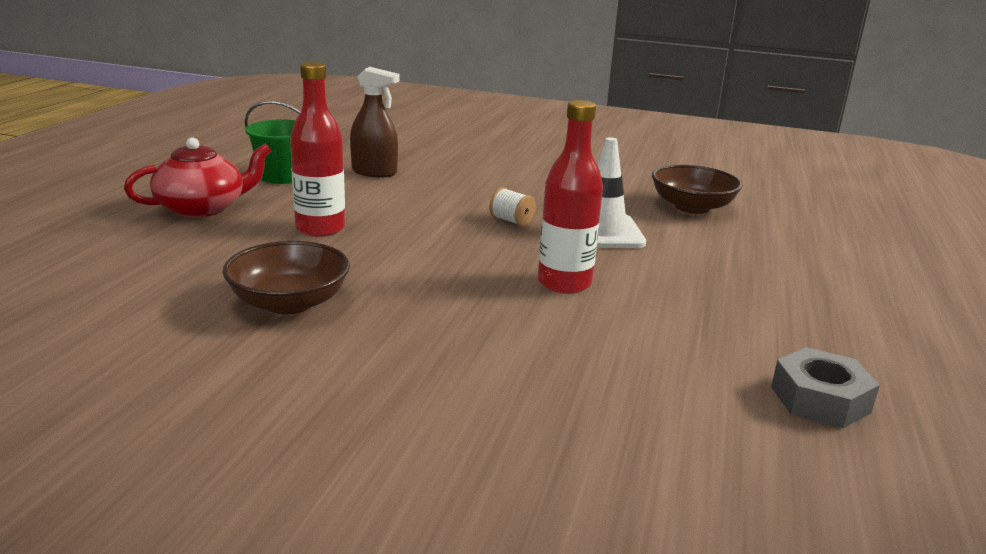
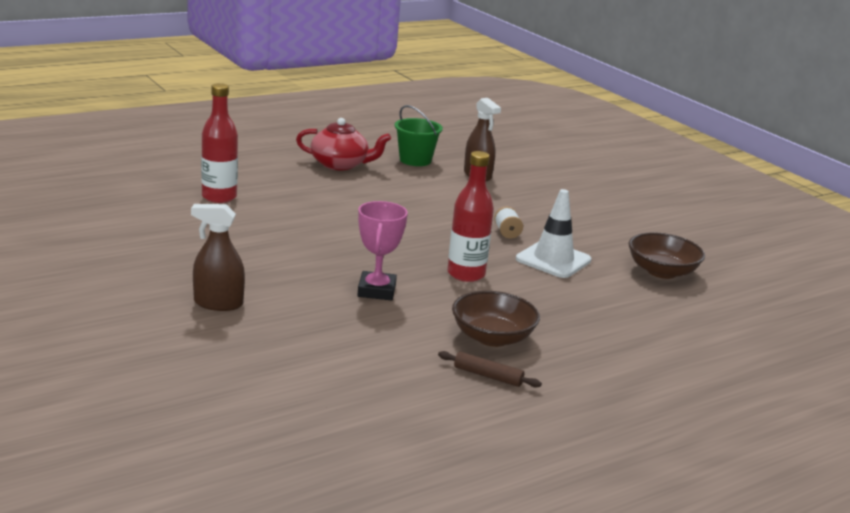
camera: 40 degrees right, 0 degrees up
brown bowl [222,241,350,315] -> brown bowl moved to [452,291,540,347]
red bottle [290,62,345,237] -> red bottle moved to [201,83,238,203]
grey nut [771,347,880,428] -> brown rolling pin [438,351,542,388]
none -> brown spray bottle [191,204,245,311]
none -> pink trophy [358,201,408,301]

